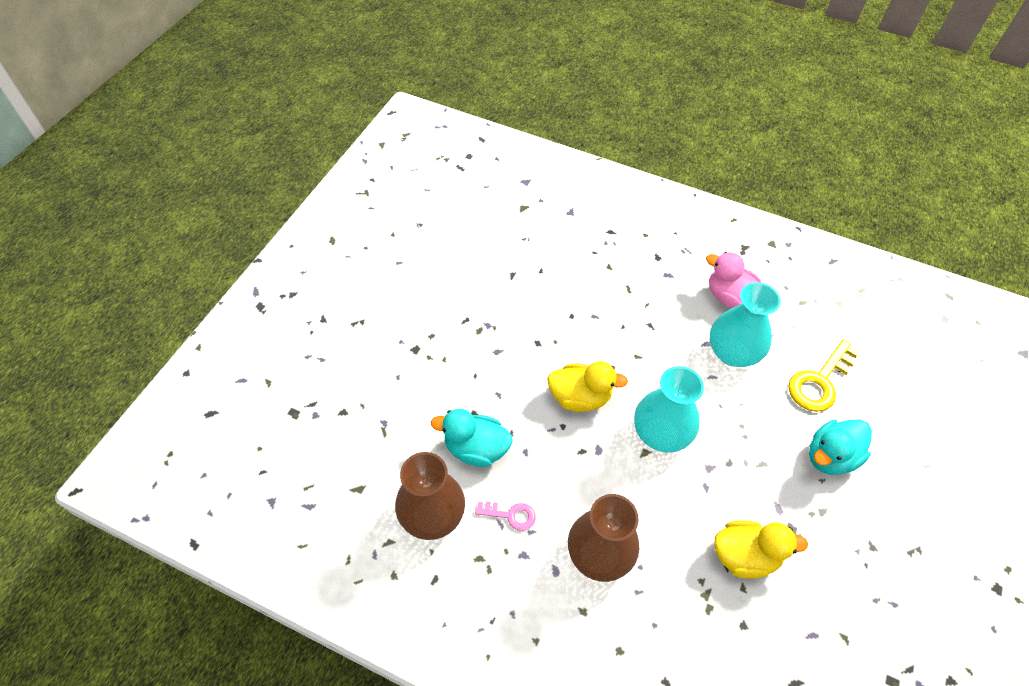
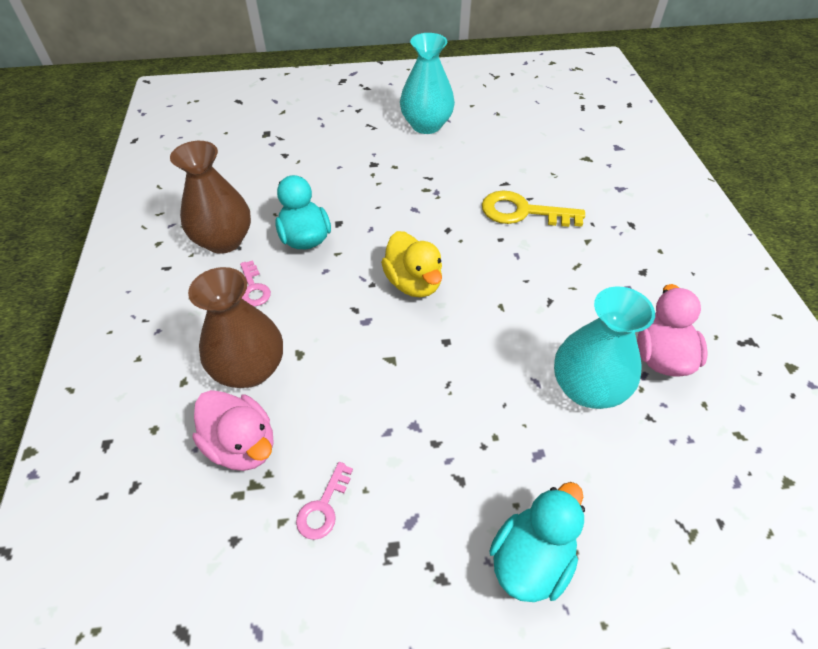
camera: 60 degrees right, 5 degrees down
turquoise vase [634,366,704,453] -> turquoise vase moved to [400,33,455,134]
yellow duck [714,520,808,579] -> pink key [296,462,353,540]
yellow key [788,340,860,412] -> yellow key moved to [482,191,585,227]
turquoise duck [809,420,872,475] -> turquoise duck turned 105 degrees clockwise [490,482,585,602]
none -> pink duck [192,390,273,471]

